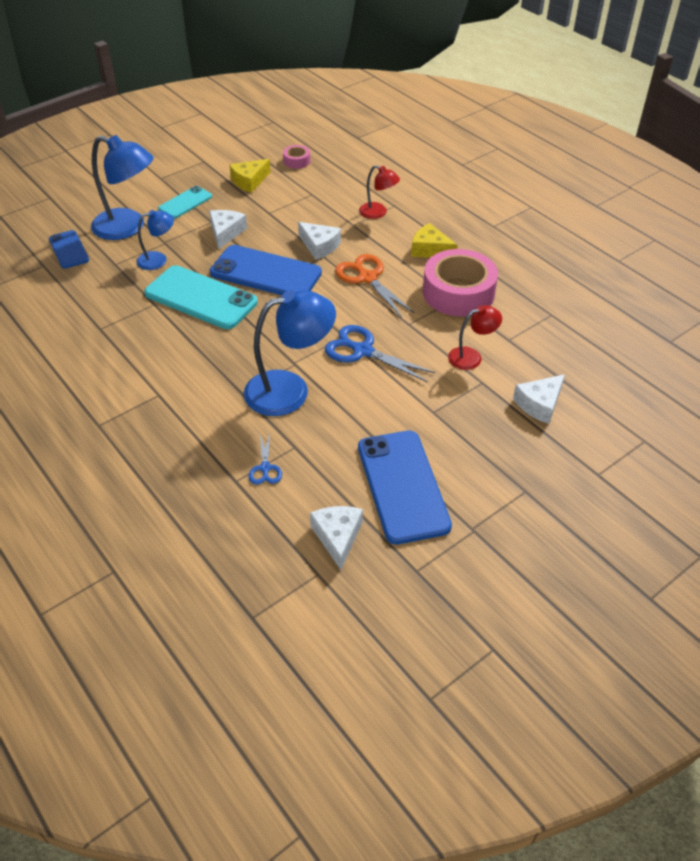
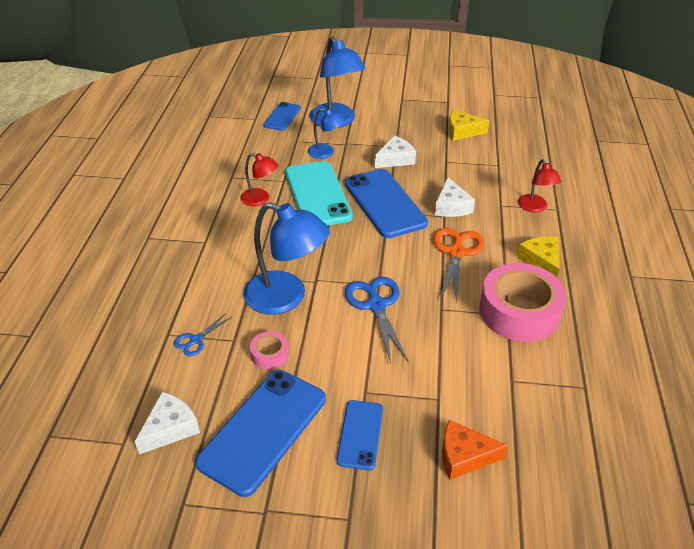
camera: 45 degrees right, 5 degrees down
turquoise phone [158,186,212,219] -> none
pink tape [283,145,310,169] -> pink tape moved to [250,331,289,370]
red lamp [448,305,502,370] -> red lamp moved to [240,153,278,206]
white cheese [513,374,565,424] -> orange cheese [442,420,509,480]
none -> blue phone [336,400,383,470]

